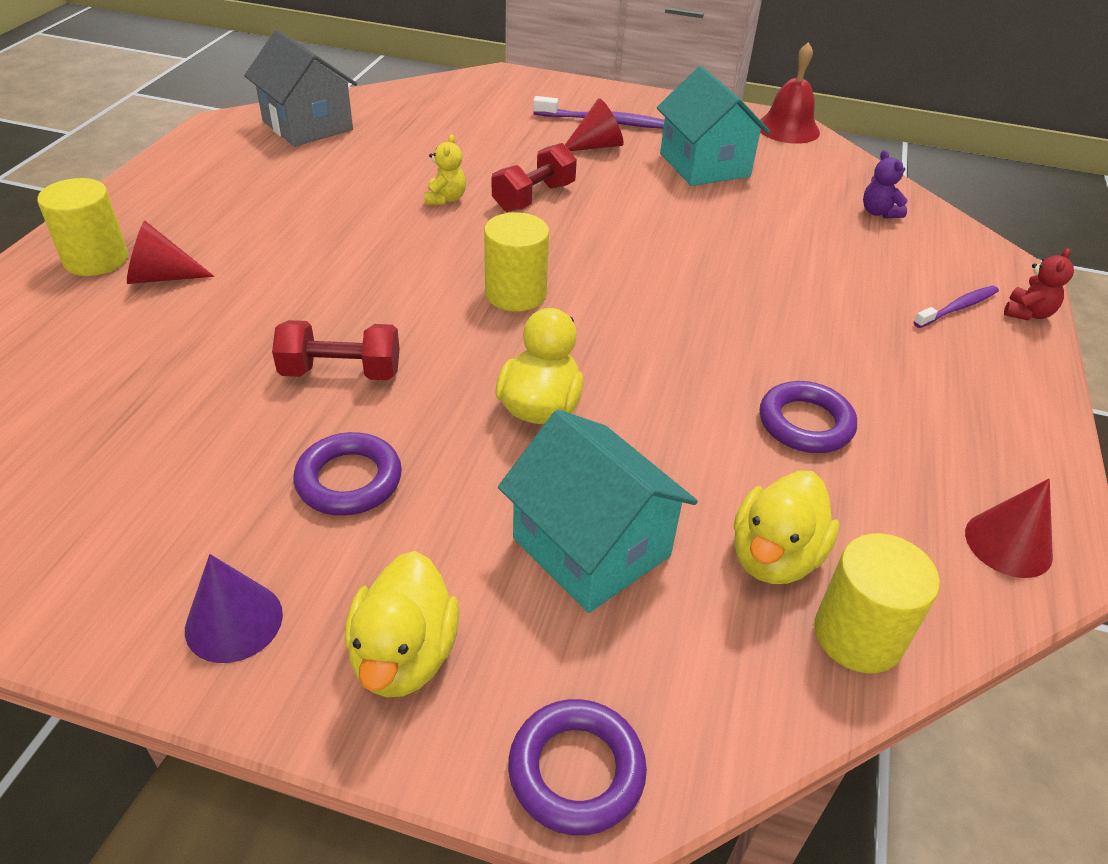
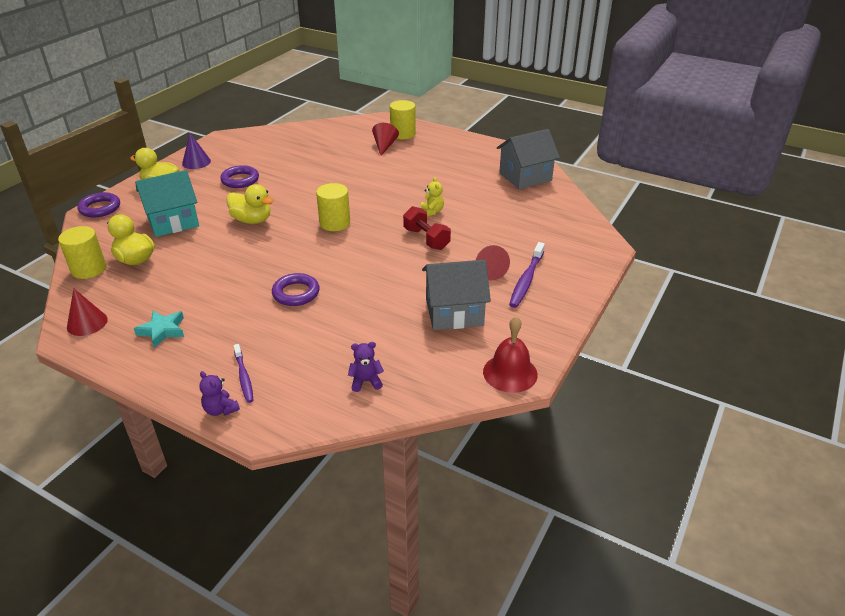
camera: 105 degrees right, 5 degrees down
red dumbbell [272,320,400,380] -> none
yellow teddy bear [424,134,466,205] -> yellow teddy bear turned 120 degrees counterclockwise [421,177,444,217]
turquoise house [657,66,770,186] -> grey house [422,260,491,330]
purple ring [760,381,857,453] -> purple ring moved to [272,273,320,306]
red teddy bear [1004,248,1074,320] -> purple teddy bear [199,371,240,416]
none -> turquoise star [134,311,184,348]

